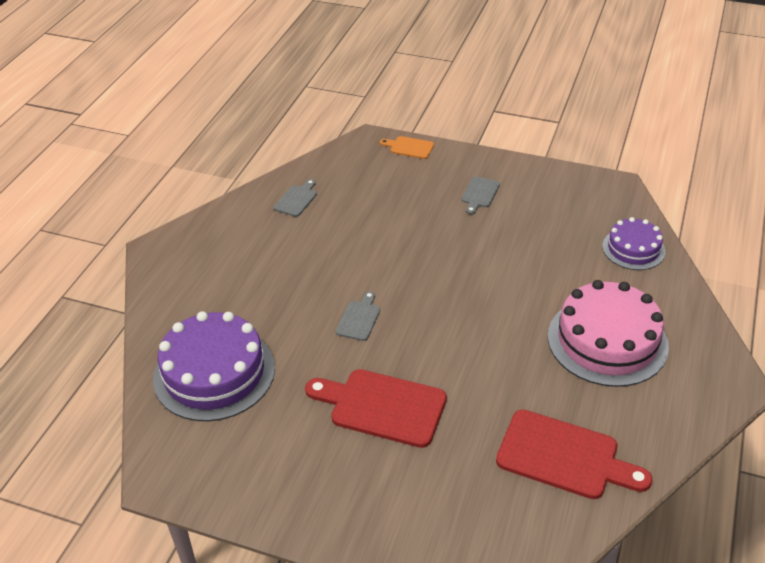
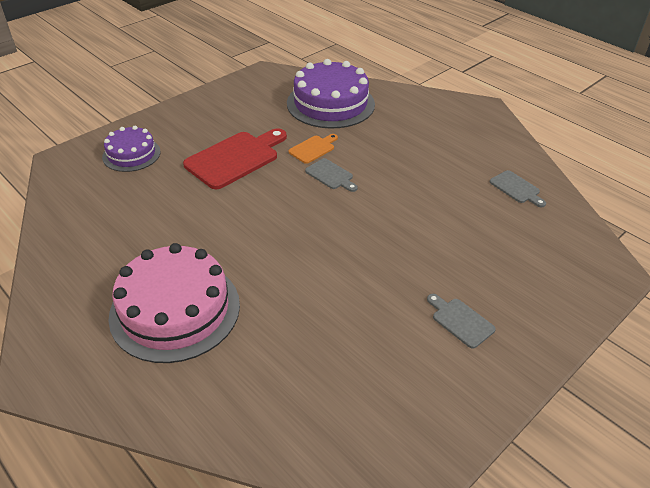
camera: 115 degrees right, 0 degrees up
orange cutting board [380,136,434,159] -> orange cutting board moved to [289,134,338,164]
red cutting board [496,409,652,499] -> none
purple cake [602,217,665,270] -> purple cake moved to [102,126,161,172]

